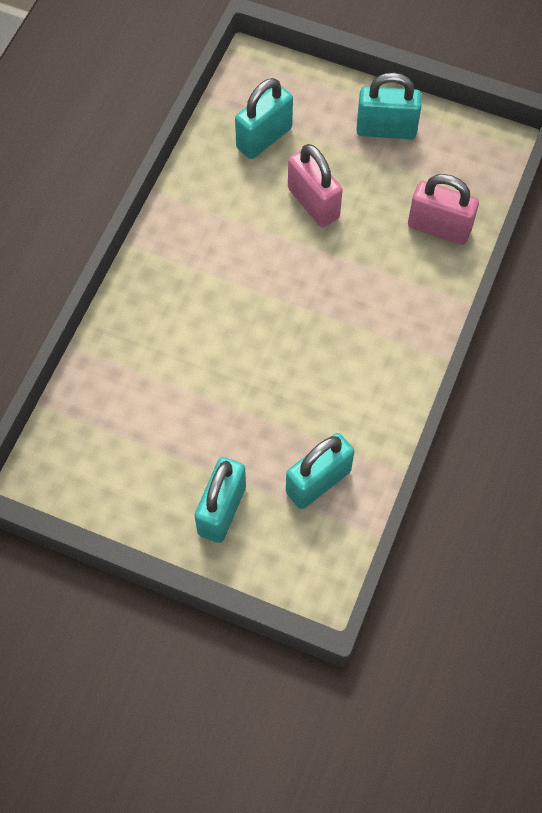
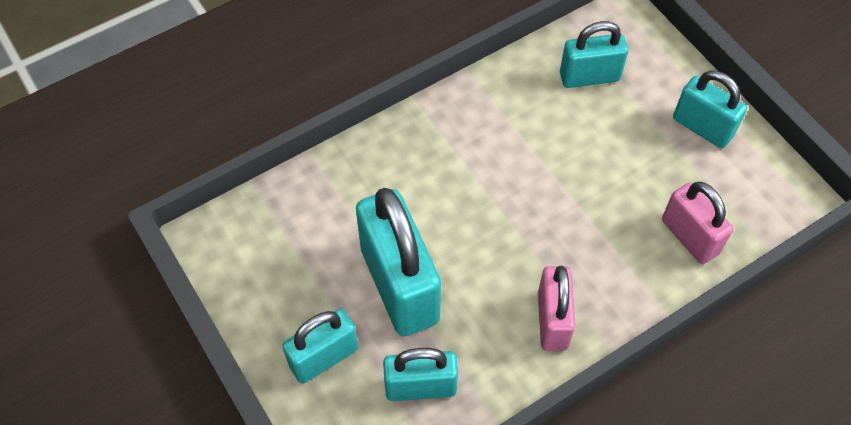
camera: 35 degrees right, 5 degrees down
pink padlock [288,144,343,227] -> pink padlock moved to [538,266,576,351]
none -> turquoise padlock [356,188,441,336]

